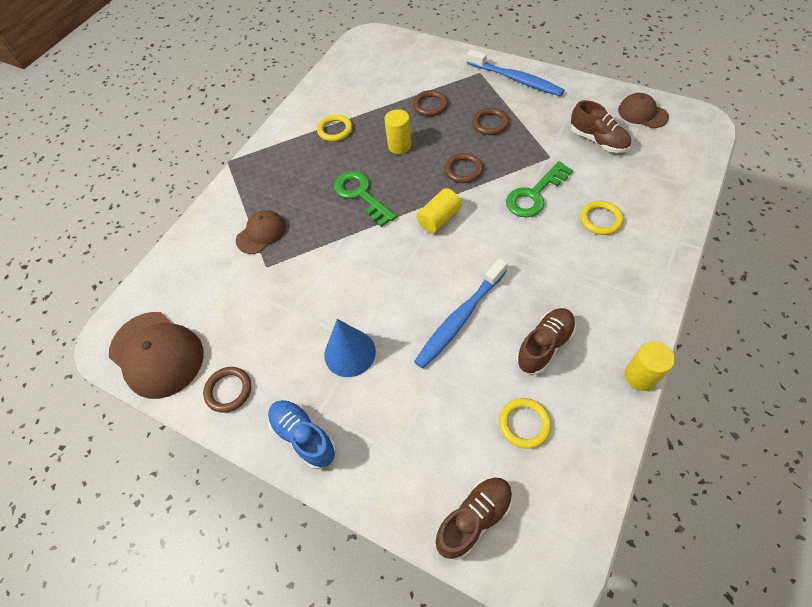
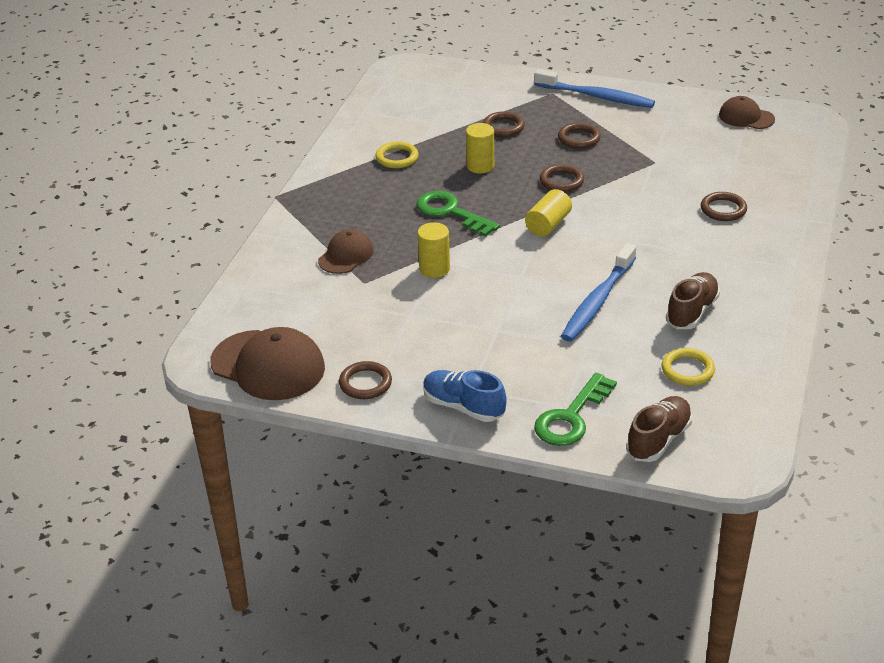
camera: 15 degrees left, 20 degrees down
blue cone [324,319,376,377] -> none
green key [506,161,573,217] -> green key moved to [534,373,617,446]
brown shoe [571,100,631,153] -> none
yellow ring [580,201,623,235] -> brown ring [701,192,747,221]
yellow cylinder [624,341,675,391] -> yellow cylinder moved to [418,222,450,278]

